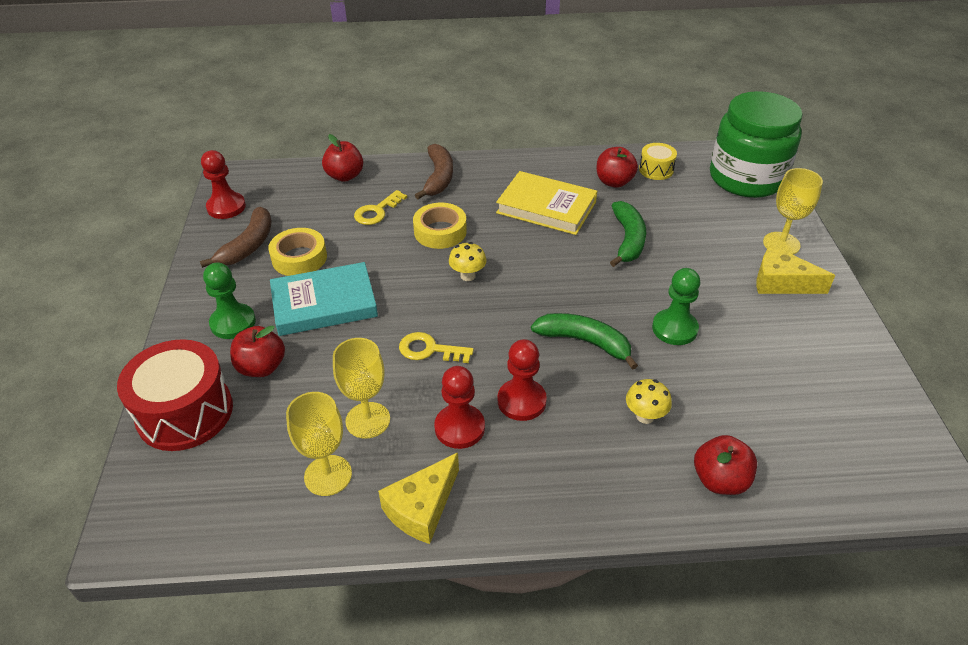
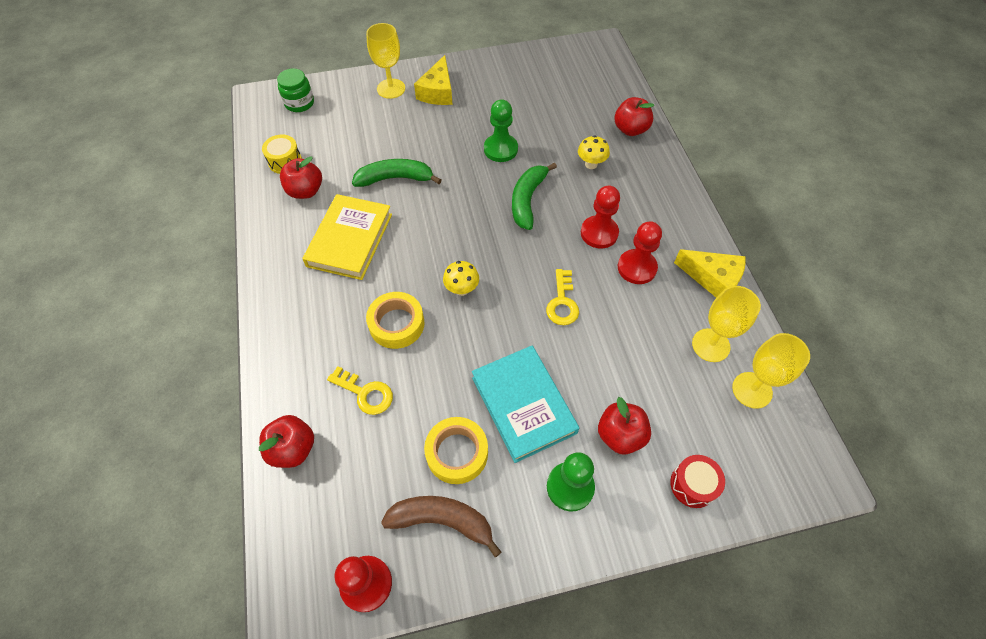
camera: 100 degrees left, 15 degrees up
red drum [117,339,233,451] -> red drum [670,455,725,508], size x0.50
yellow goblet [333,338,390,438] -> yellow goblet moved to [732,333,810,409]
brown banana [415,144,453,199] -> none
green jar [710,91,803,198] -> green jar [277,69,314,112], size x0.45

